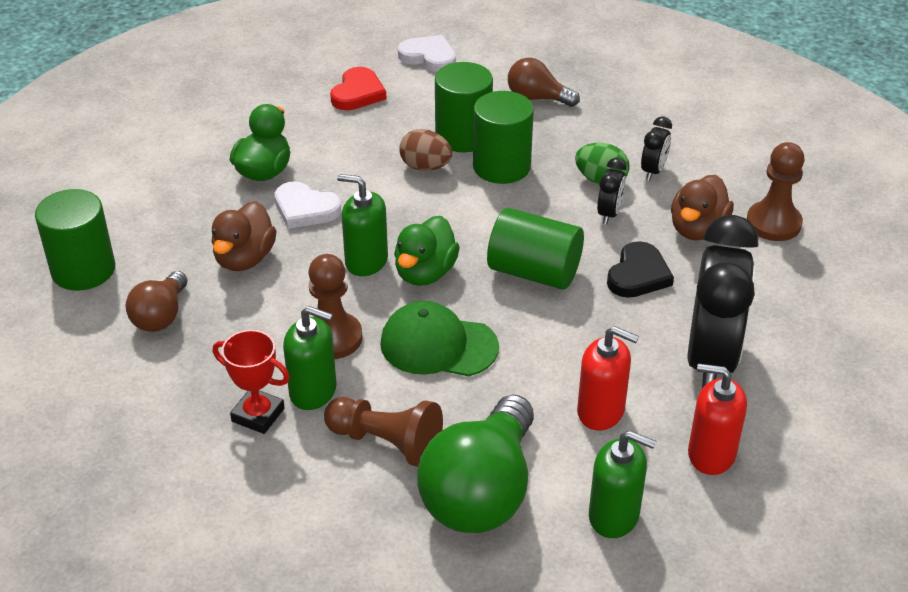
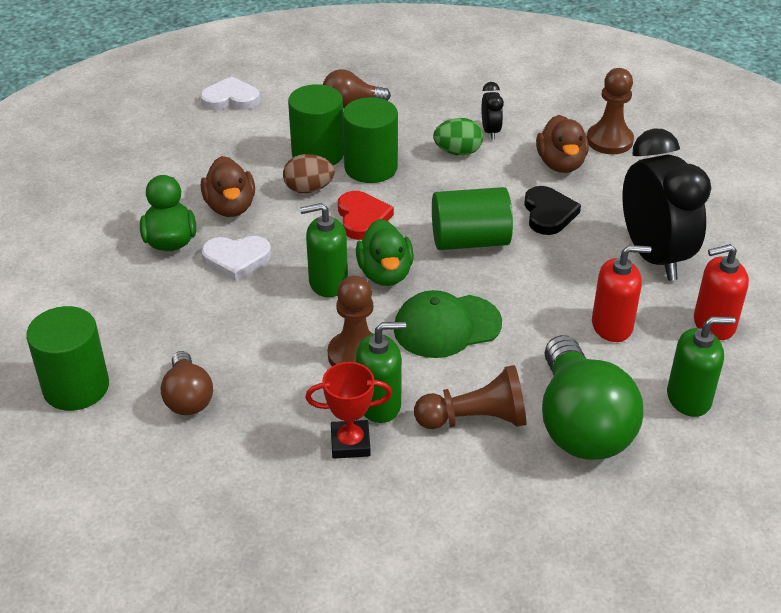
camera: 30 degrees left, 0 degrees up
brown duck [211,201,277,271] -> brown duck moved to [201,156,255,217]
red heart [330,67,386,110] -> red heart moved to [338,191,394,240]
black clock [597,158,627,224] -> none

